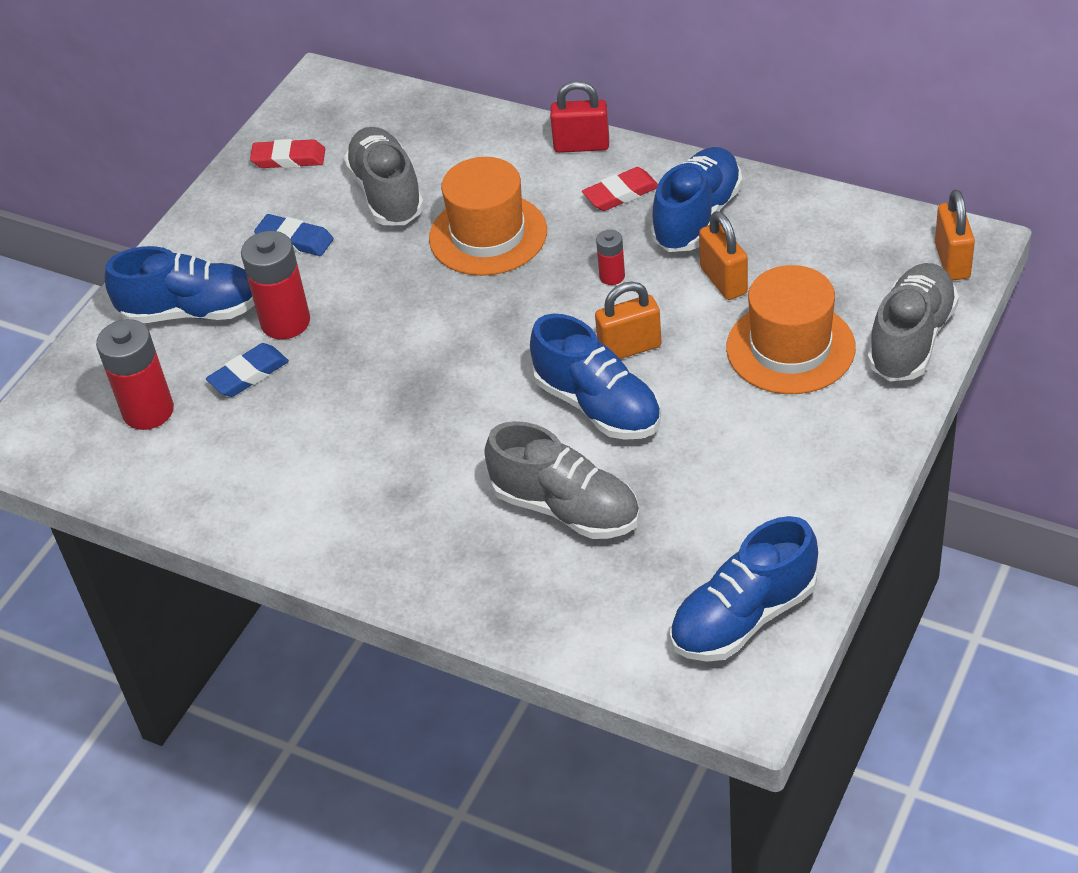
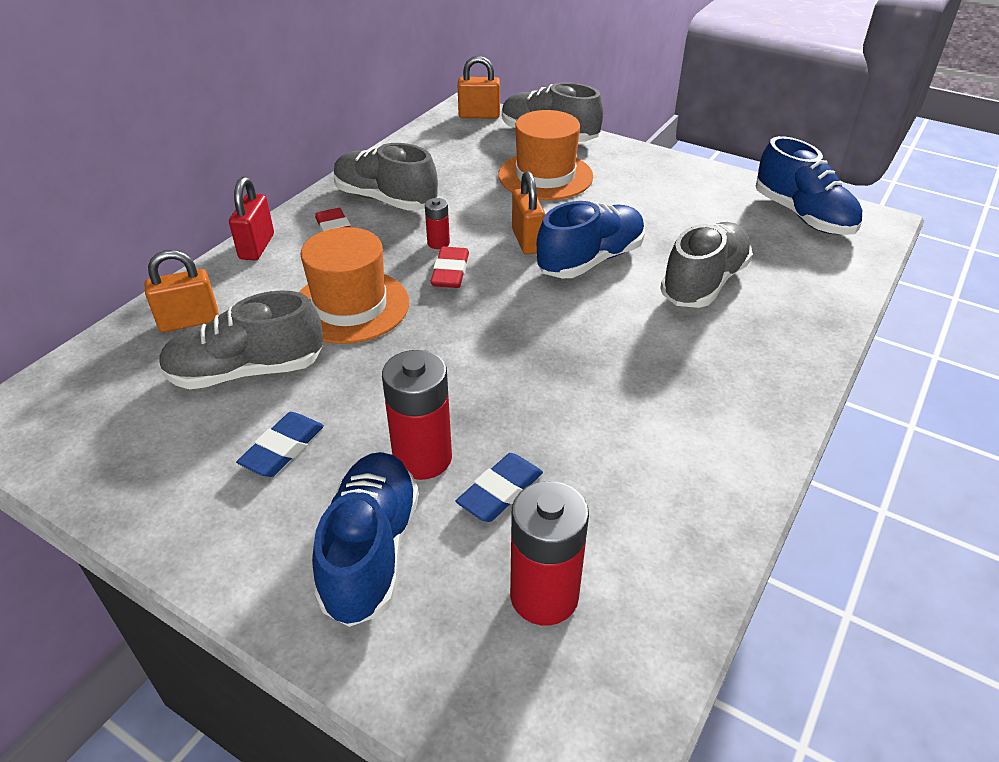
camera: 90 degrees left, 5 degrees down
blue eraser [206,343,289,397] -> blue eraser turned 75 degrees clockwise [456,453,543,522]
red eraser [250,139,325,168] -> red eraser moved to [430,247,469,288]
blue shoe [651,147,742,252] -> grey shoe [334,143,438,211]
orange padlock [699,211,748,300] -> orange padlock moved to [144,250,219,332]

